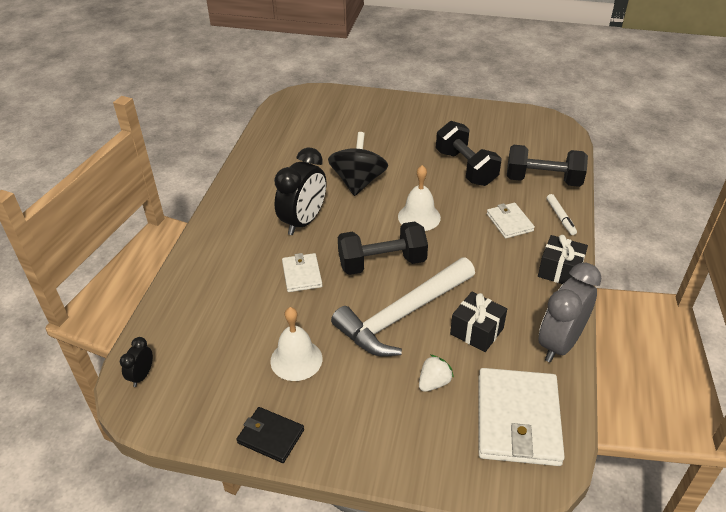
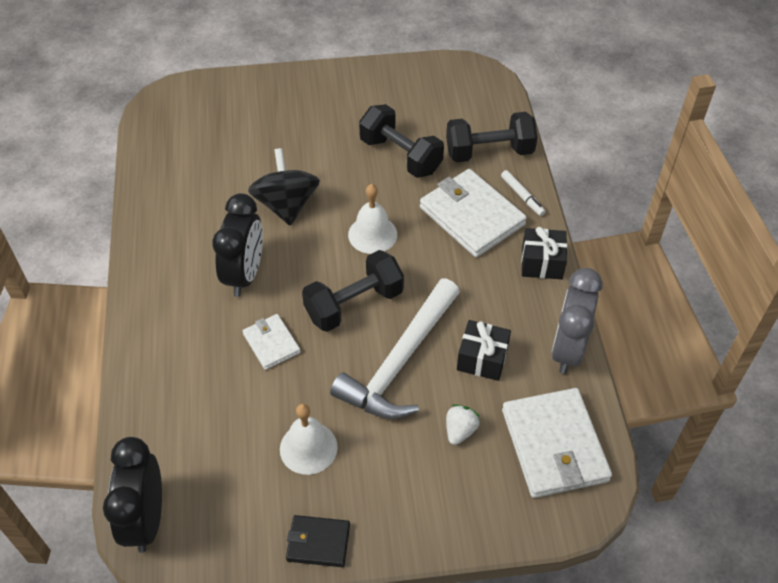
camera: 20 degrees left, 10 degrees up
black clock [120,337,153,387] -> black clock [103,437,162,553], size x2.11
white wallet [487,203,535,238] -> white wallet [420,169,527,257], size x1.87

